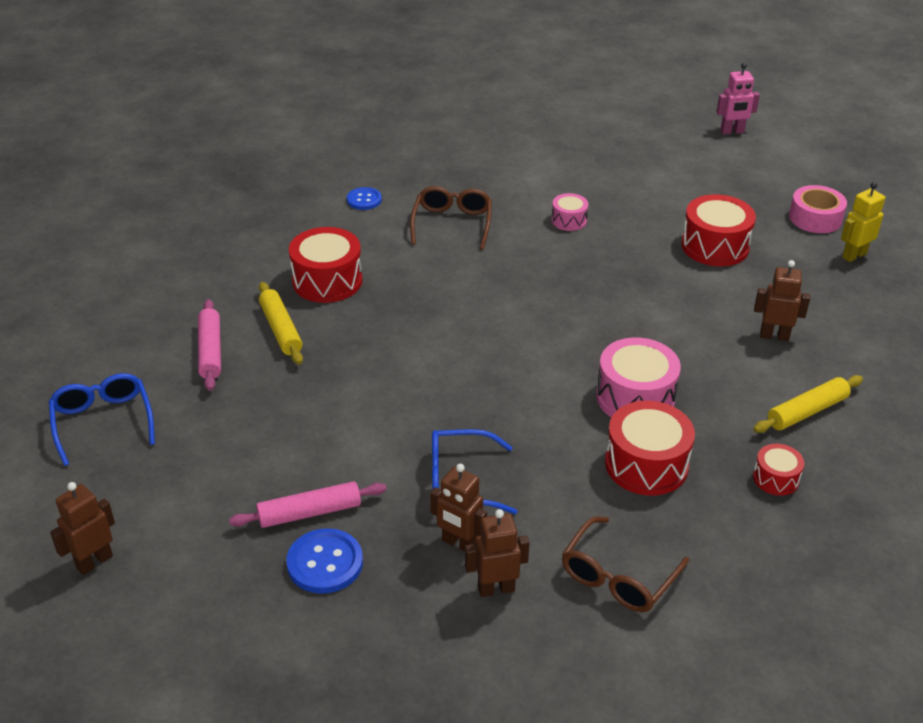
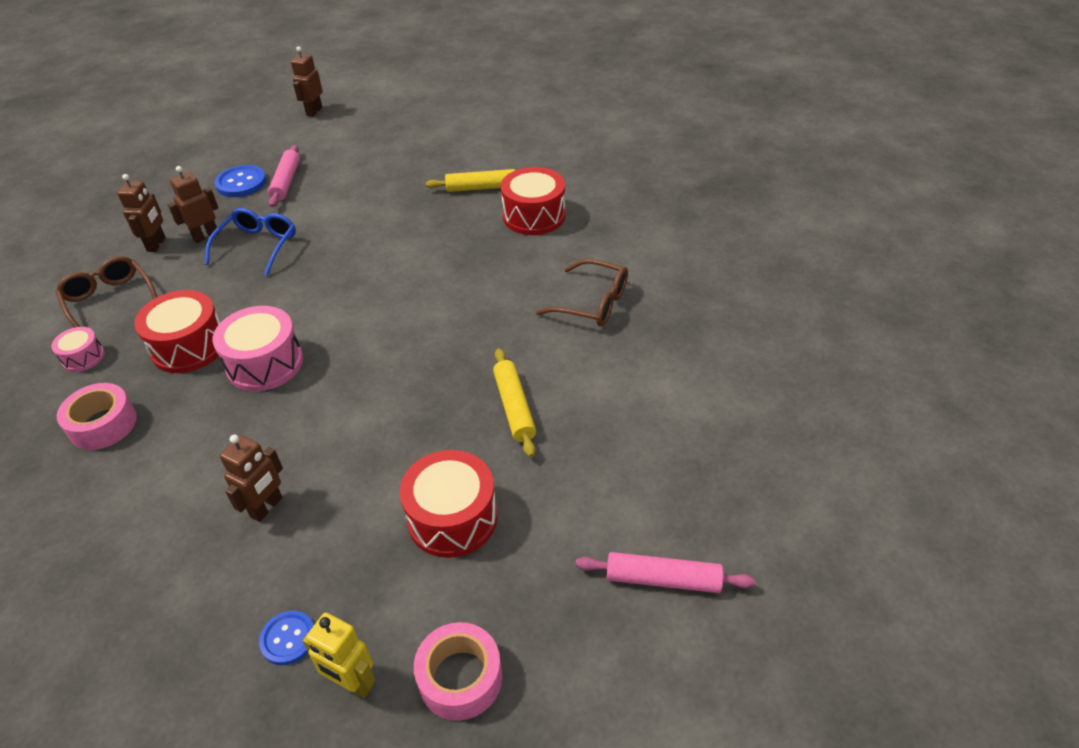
camera: 110 degrees right, 5 degrees up
blue glasses [49,373,155,466] -> none
brown robot [50,482,115,575] -> brown robot turned 135 degrees counterclockwise [291,46,323,117]
pink rolling pin [198,299,221,391] -> pink rolling pin moved to [576,552,755,593]
blue button [347,187,382,210] -> blue button moved to [259,611,314,665]
pink drum [551,193,588,231] -> pink drum moved to [51,327,105,372]
pink robot [716,63,760,135] -> none
yellow rolling pin [753,375,863,433] -> yellow rolling pin moved to [493,348,536,458]
red drum [753,444,804,496] -> pink tape [57,383,137,450]
yellow robot [841,182,885,262] -> yellow robot turned 135 degrees clockwise [303,612,375,698]

